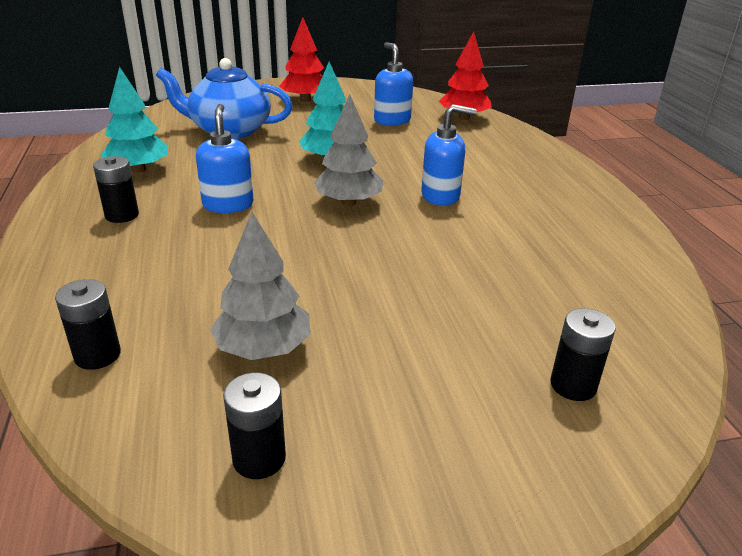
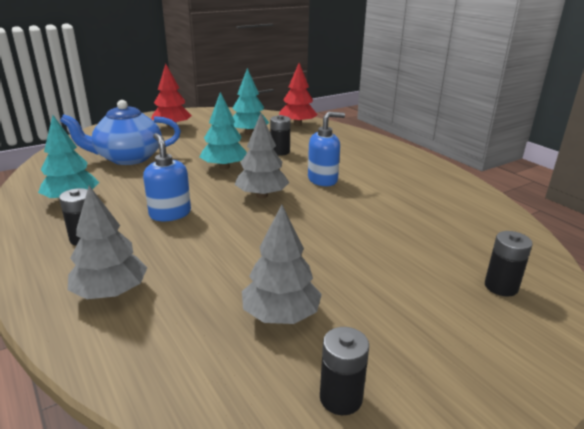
camera: 20 degrees left, 5 degrees down
black battery [55,279,121,370] -> black battery moved to [270,115,291,156]
blue soap dispenser [374,42,413,126] -> turquoise tree [233,68,269,135]
none -> grey tree [68,186,147,299]

